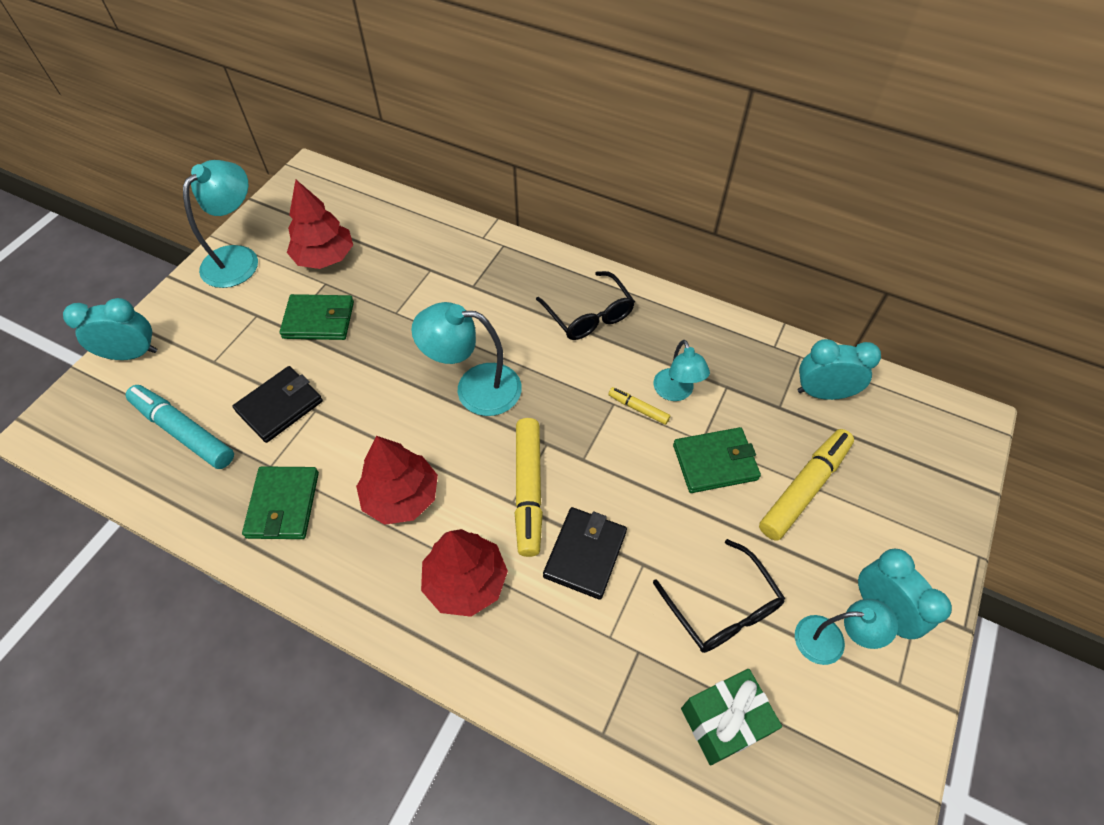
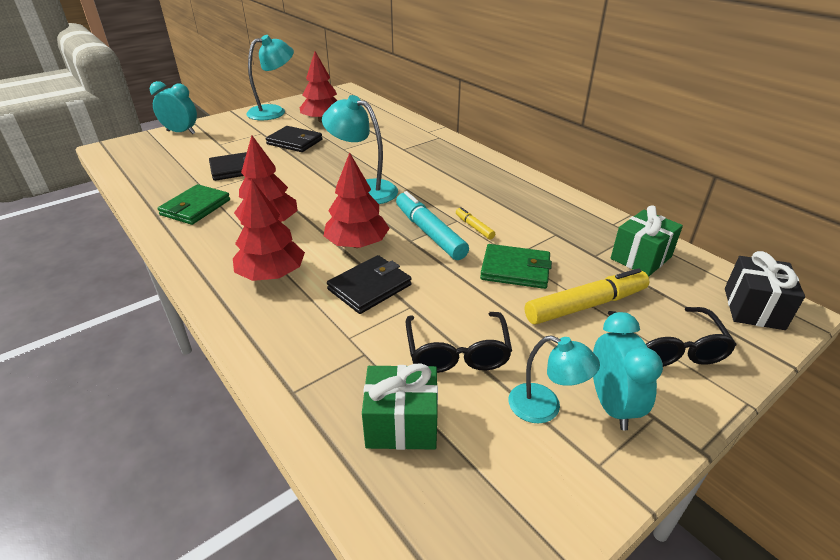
camera: 25 degrees right, 20 degrees down
turquoise marker [126,385,234,469] -> turquoise marker moved to [396,191,469,260]
green wallet [279,294,354,340] -> black wallet [266,126,323,152]
yellow marker [515,418,543,557] -> red tree [324,152,390,248]
black glasses [536,271,635,340] -> black glasses moved to [608,307,737,367]
turquoise lamp [653,340,710,401] -> none
turquoise clock [798,339,881,400] -> green gift [611,205,683,277]
none -> black gift [725,251,805,330]

